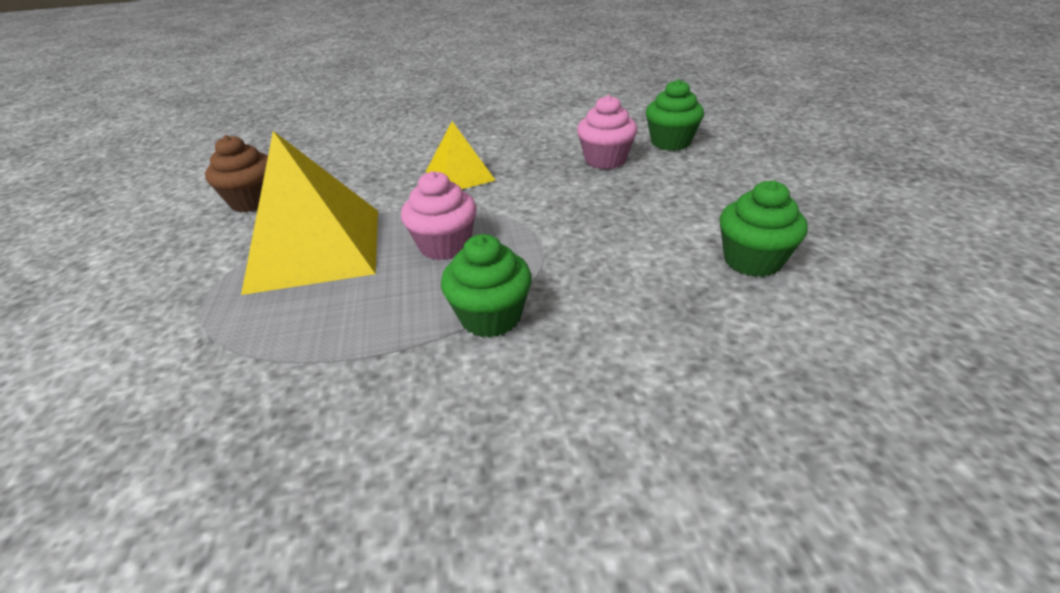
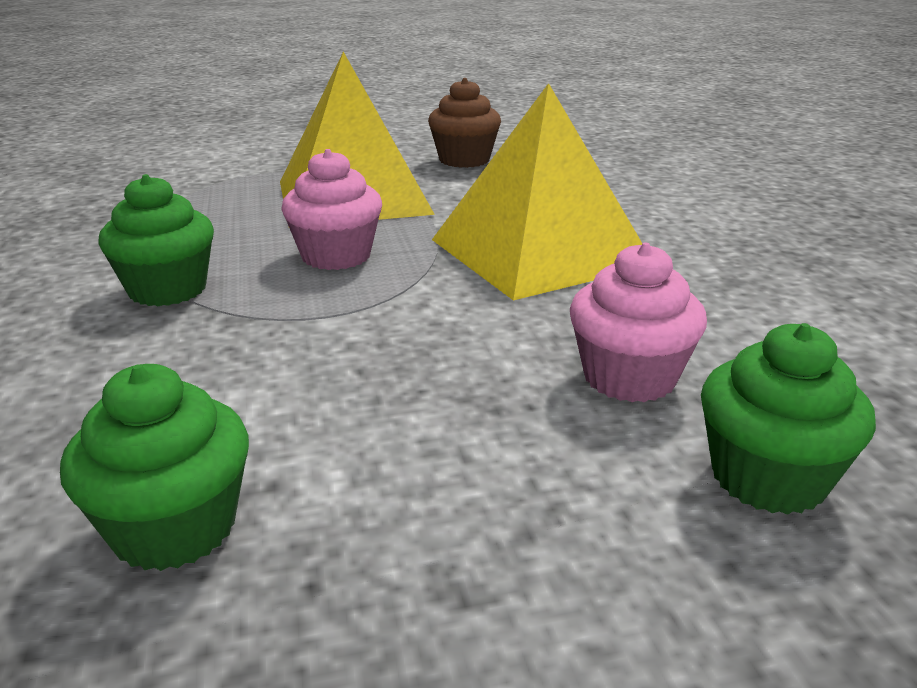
camera: 85 degrees right, 10 degrees down
yellow pyramid [426,121,496,189] -> yellow pyramid [432,83,643,300], size x1.80

